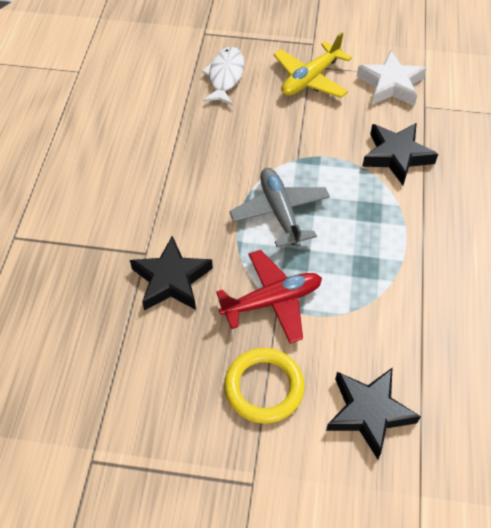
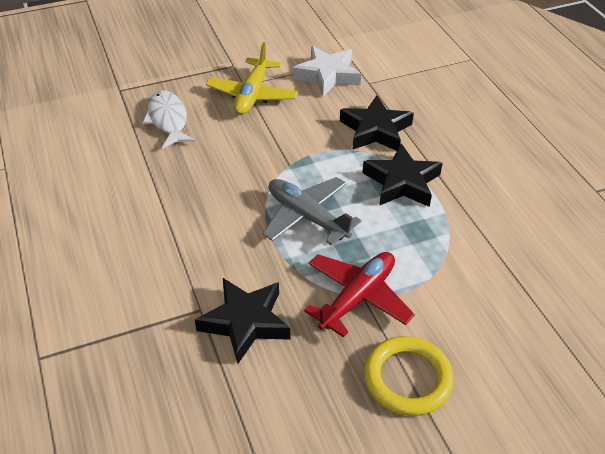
camera: 30 degrees left, 10 degrees down
black star [326,367,421,459] -> black star moved to [363,144,443,207]

